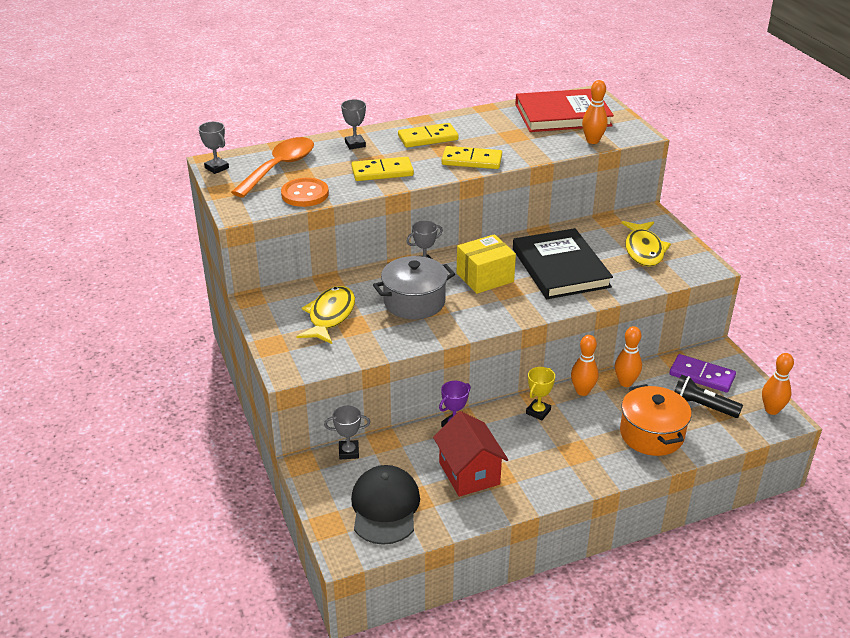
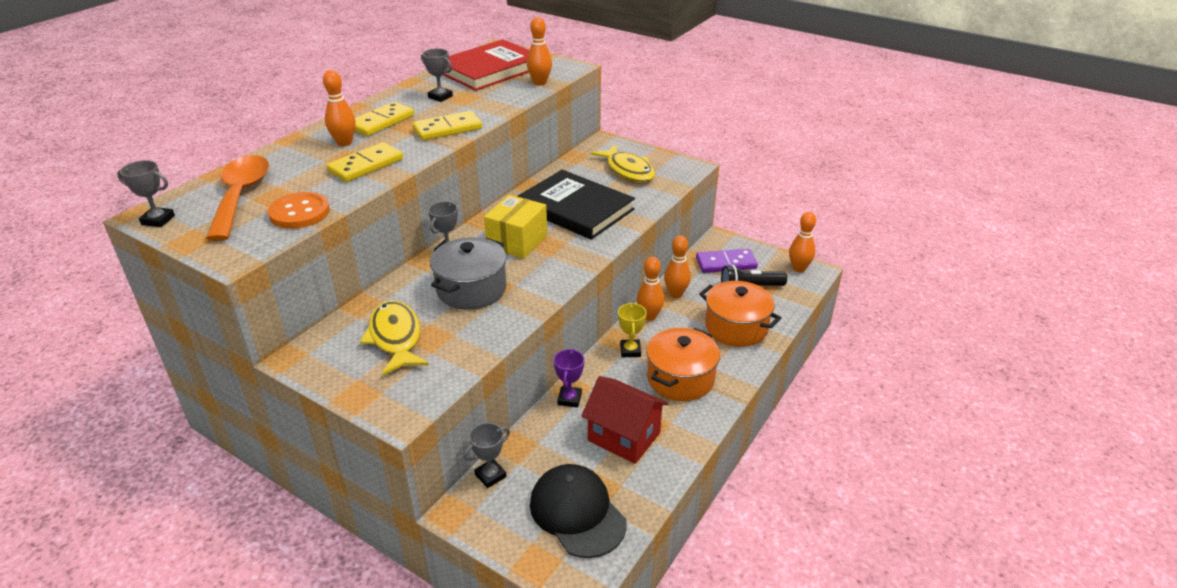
camera: 35 degrees left, 0 degrees up
grey trophy [341,99,366,150] -> grey trophy moved to [421,48,453,102]
none -> orange bowling pin [323,70,356,146]
none -> orange pot [646,328,720,401]

